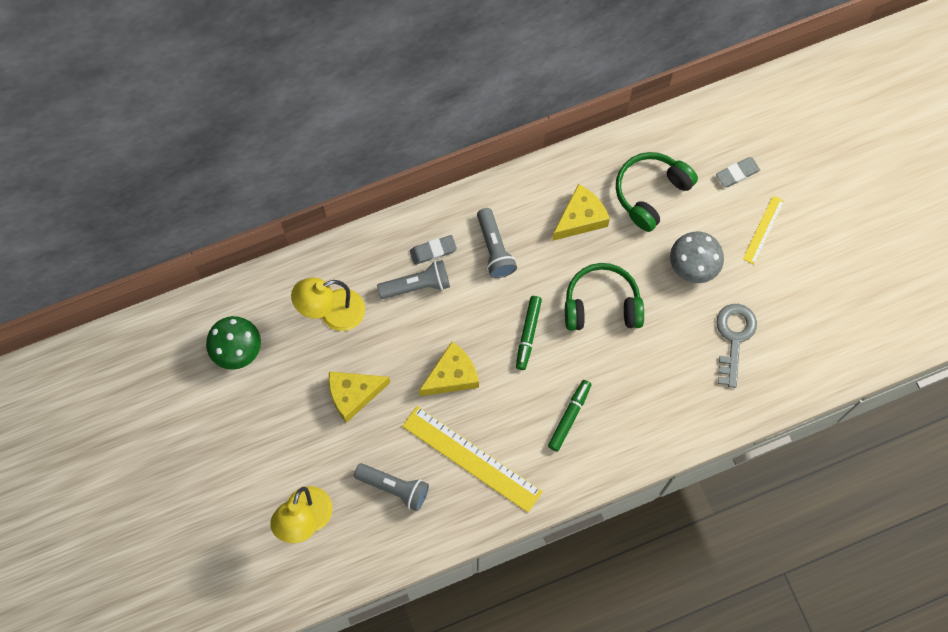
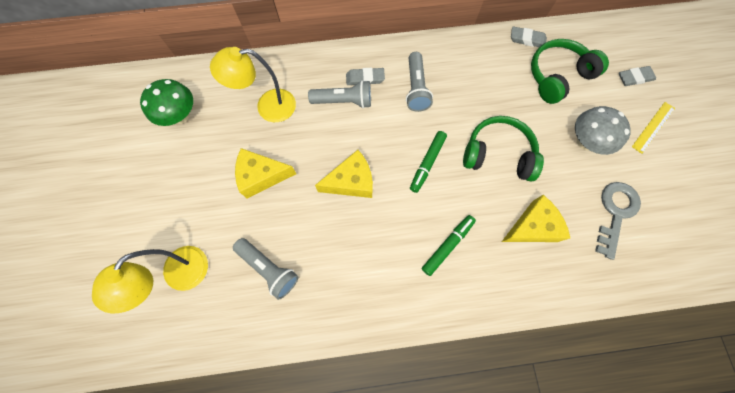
camera: 15 degrees right, 0 degrees up
yellow ruler [402,406,543,512] -> none
yellow cheese [552,184,610,241] -> yellow cheese moved to [502,195,570,242]
none -> grey eraser [511,26,547,47]

